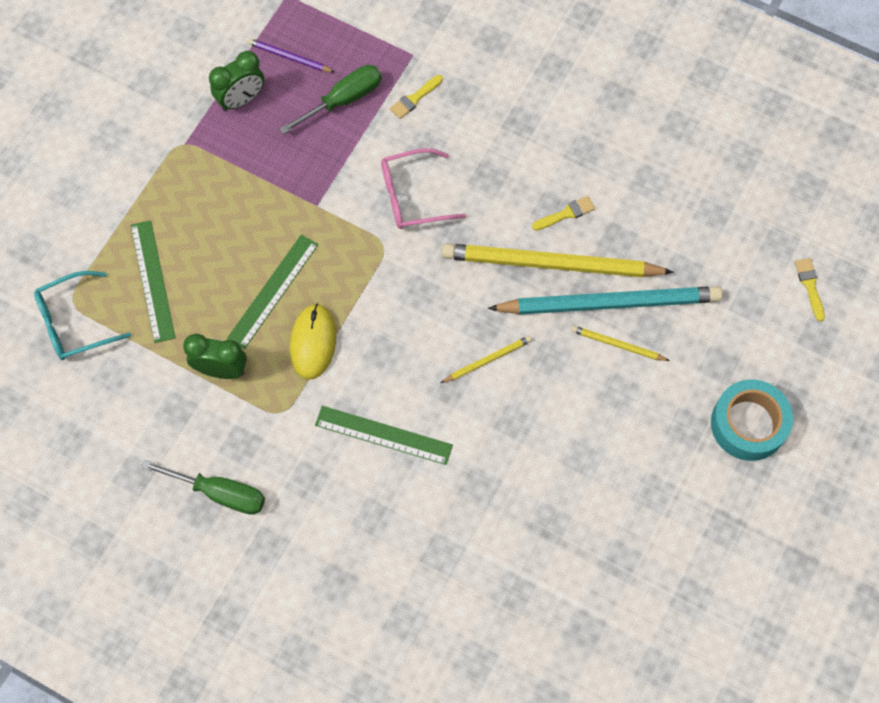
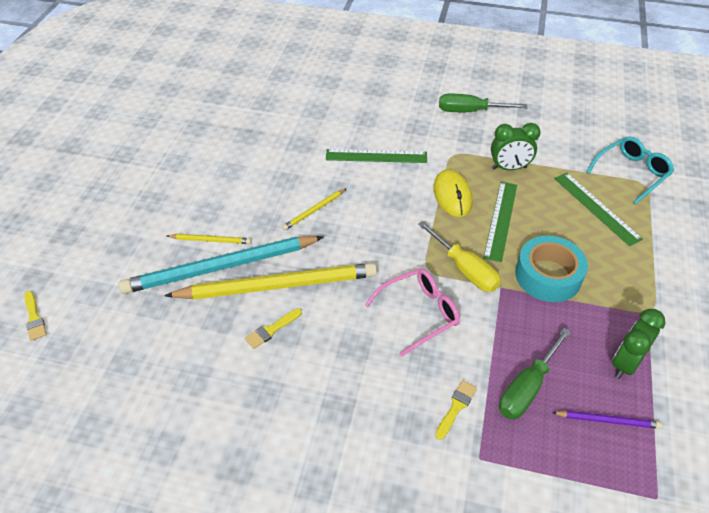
camera: 165 degrees right, 20 degrees down
turquoise tape [711,380,793,461] -> turquoise tape moved to [515,236,588,302]
none -> yellow screwdriver [418,221,501,292]

